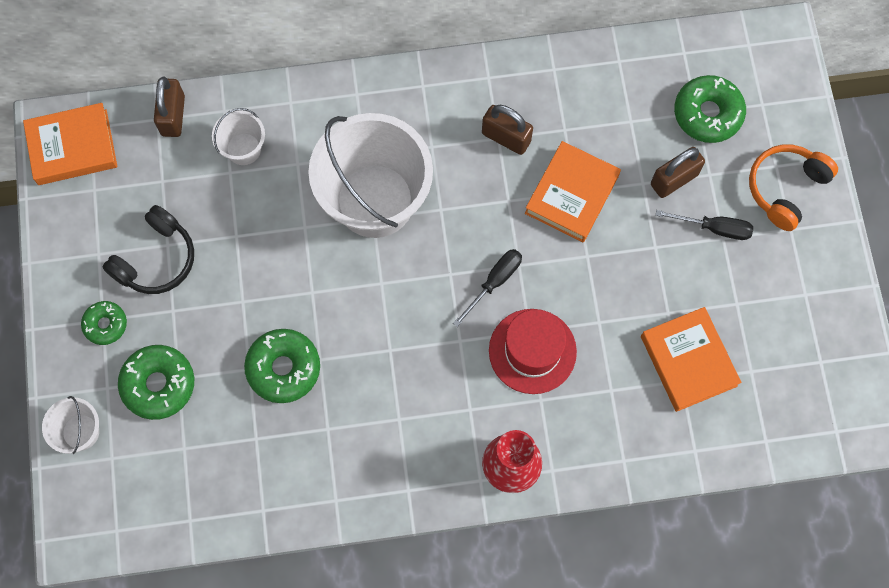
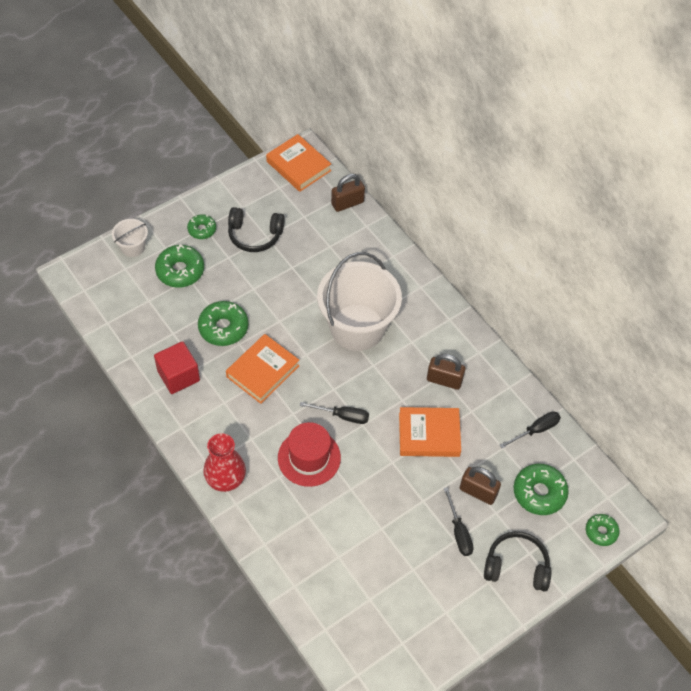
camera: 60 degrees right, 15 degrees down
white bucket [212,108,265,165] -> none
brown padlock [482,105,533,155] -> brown padlock turned 75 degrees counterclockwise [427,354,465,390]
orange book [641,307,741,412] -> orange book moved to [226,334,299,404]
orange headphones [749,144,838,231] -> black headphones [484,531,552,592]
none -> red cube [154,341,200,394]
none -> black screwdriver [500,411,561,448]
none -> green donut [586,514,619,546]

